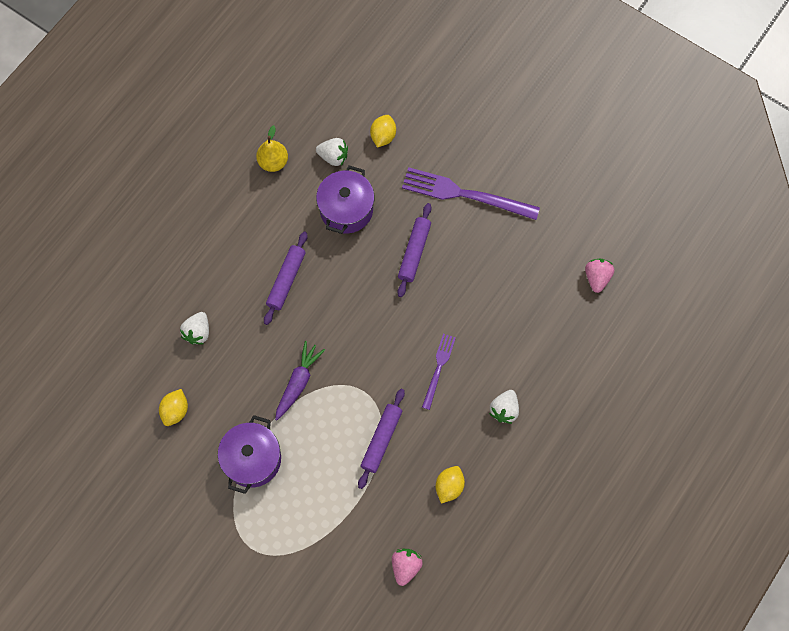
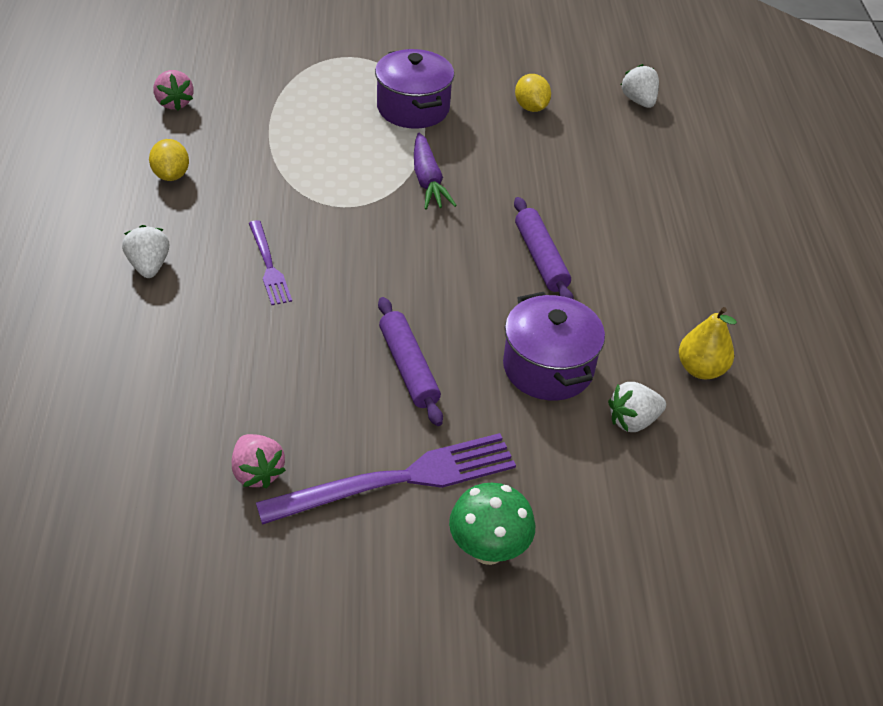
camera: 140 degrees right, 25 degrees down
white strawberry [180,312,209,344] -> white strawberry moved to [621,64,659,108]
purple rolling pin [358,389,405,489] -> none
yellow lemon [370,115,396,148] -> none
pink strawberry [585,259,614,293] -> pink strawberry moved to [232,434,286,488]
none -> green mushroom [449,483,535,565]

